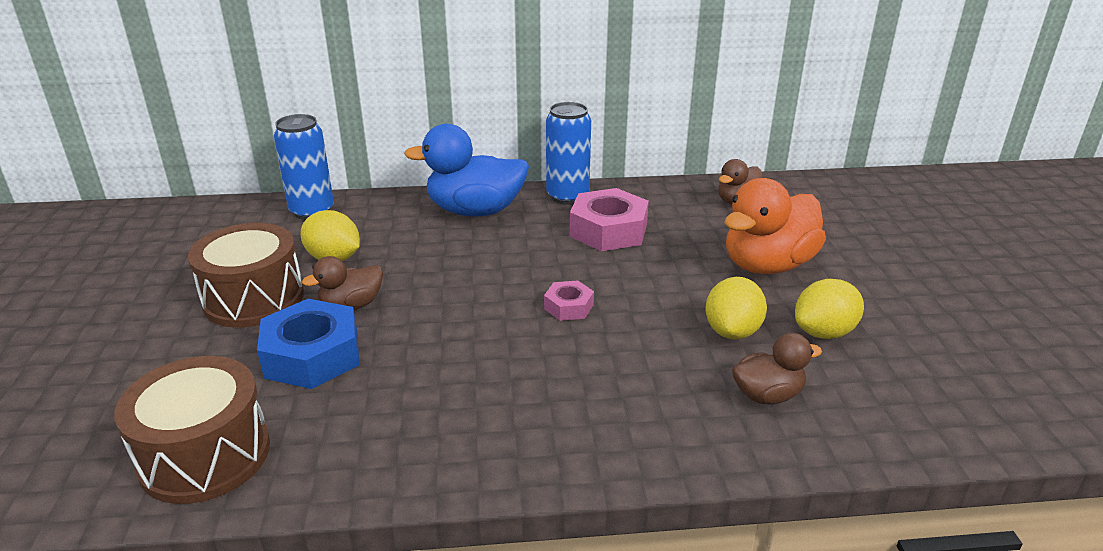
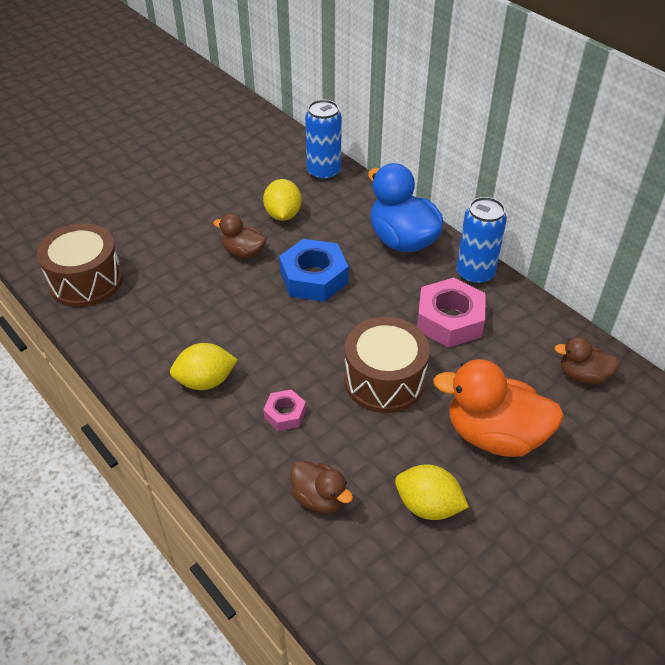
camera: 55 degrees right, 15 degrees up
brown drum [188,223,304,328] -> brown drum moved to [344,317,430,413]
blue nut [257,299,359,389] -> blue nut moved to [279,239,349,302]
pink nut [544,280,594,321] -> pink nut moved to [263,389,306,431]
yellow lemon [705,277,767,340] -> yellow lemon moved to [170,343,238,390]

